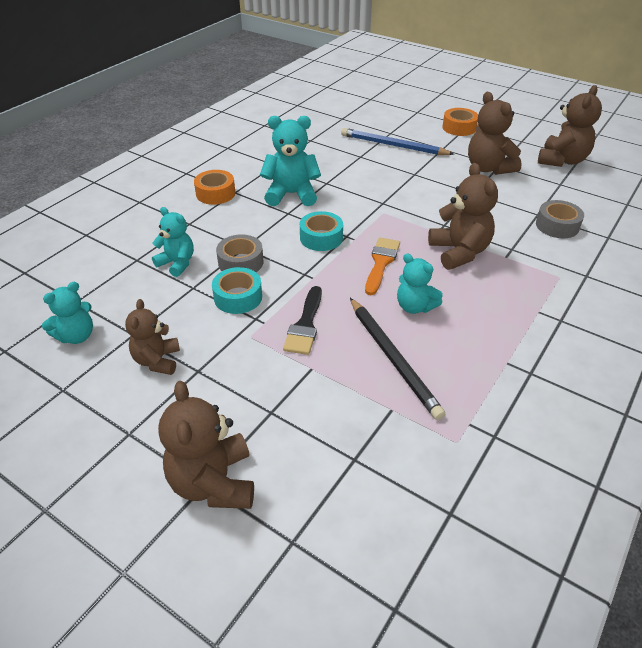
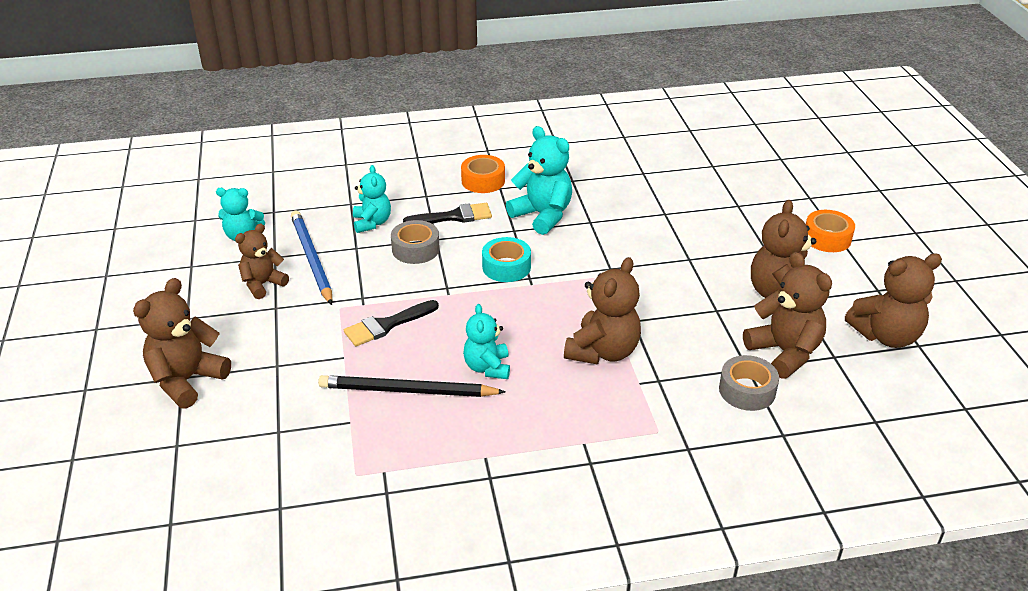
camera: 45 degrees right, 5 degrees down
turquoise tape [212,267,262,314] -> none
blue pencil [341,128,454,155] -> blue pencil moved to [291,211,332,305]
black pencil [350,298,445,420] -> black pencil turned 75 degrees clockwise [318,375,505,397]
orange brush [365,237,400,295] -> none
none -> black brush [403,203,492,224]
none -> brown teddy bear [743,252,832,379]

